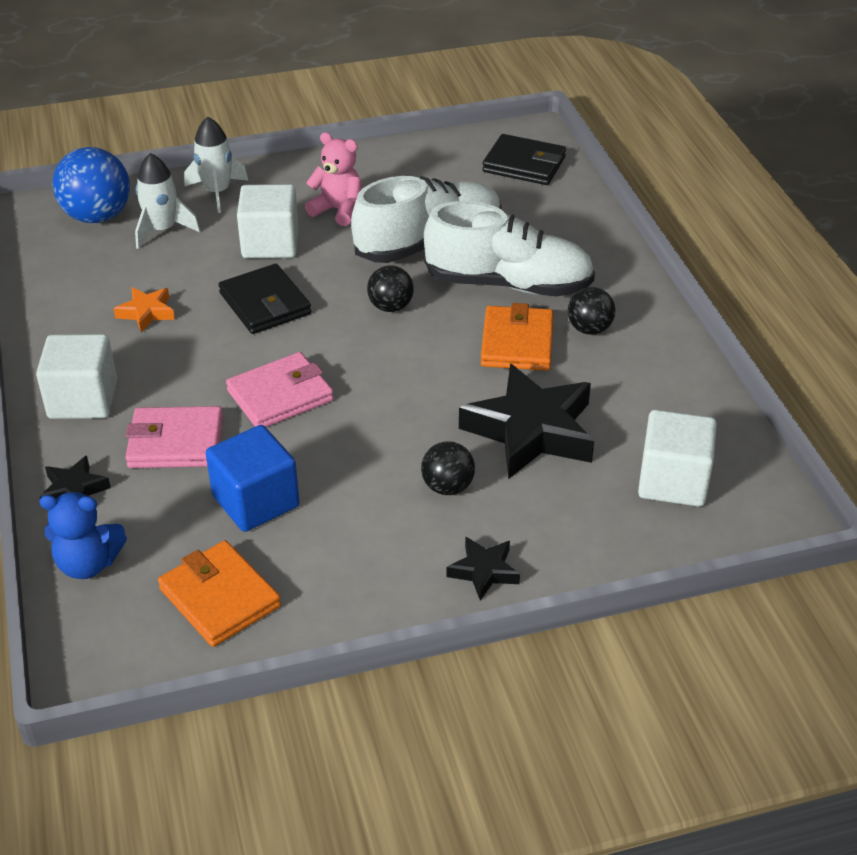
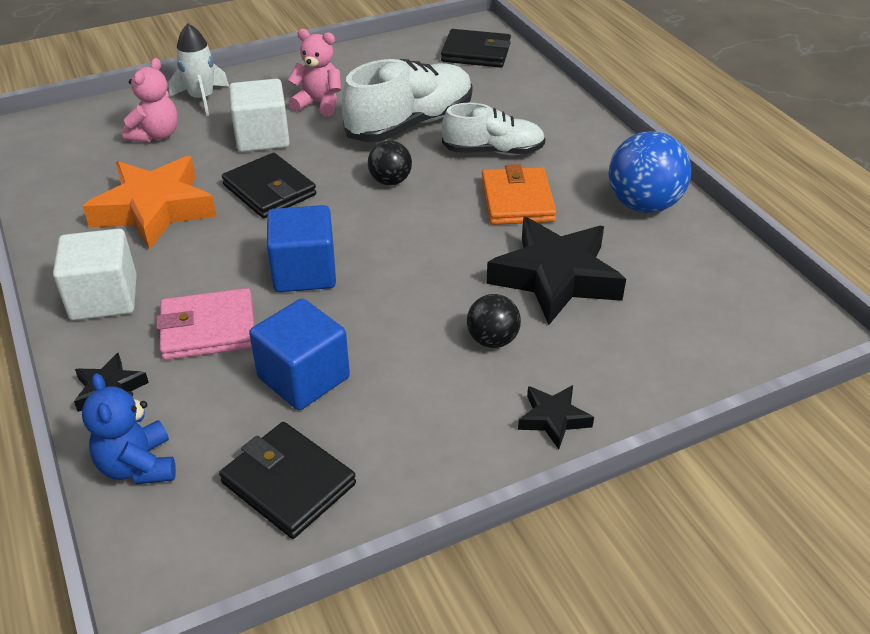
camera: 10 degrees left, 0 degrees up
blue teddy bear [39,492,127,579] -> blue teddy bear turned 75 degrees clockwise [82,373,176,484]
blue ball [53,147,130,223] -> blue ball moved to [609,131,691,213]
orange star [114,287,175,332] -> orange star [83,156,217,250], size x2.10
white rocket [135,153,200,249] -> pink teddy bear [122,58,178,143]
orange wallet [158,540,281,647] -> black wallet [219,422,356,539]
pink wallet [226,352,334,427] -> blue cube [267,205,336,292]
white shoe [424,201,595,297] -> white shoe [442,103,545,155], size x0.65
black ball [568,287,615,335] -> none
white cube [638,410,717,507] -> none

